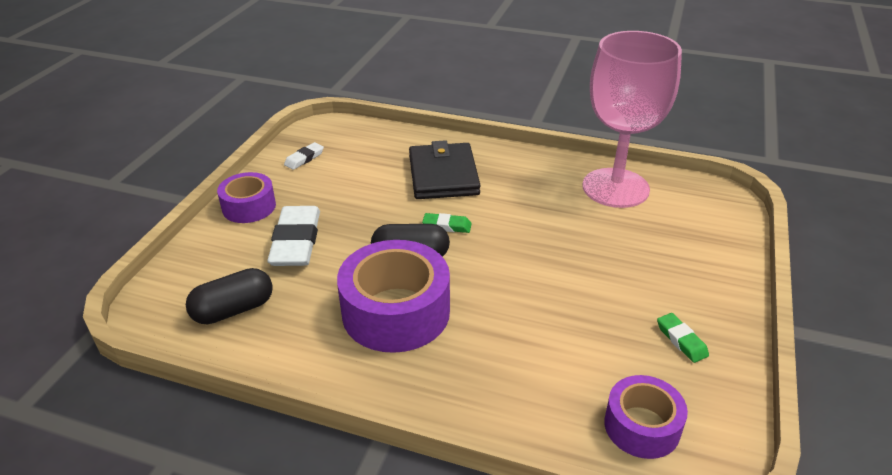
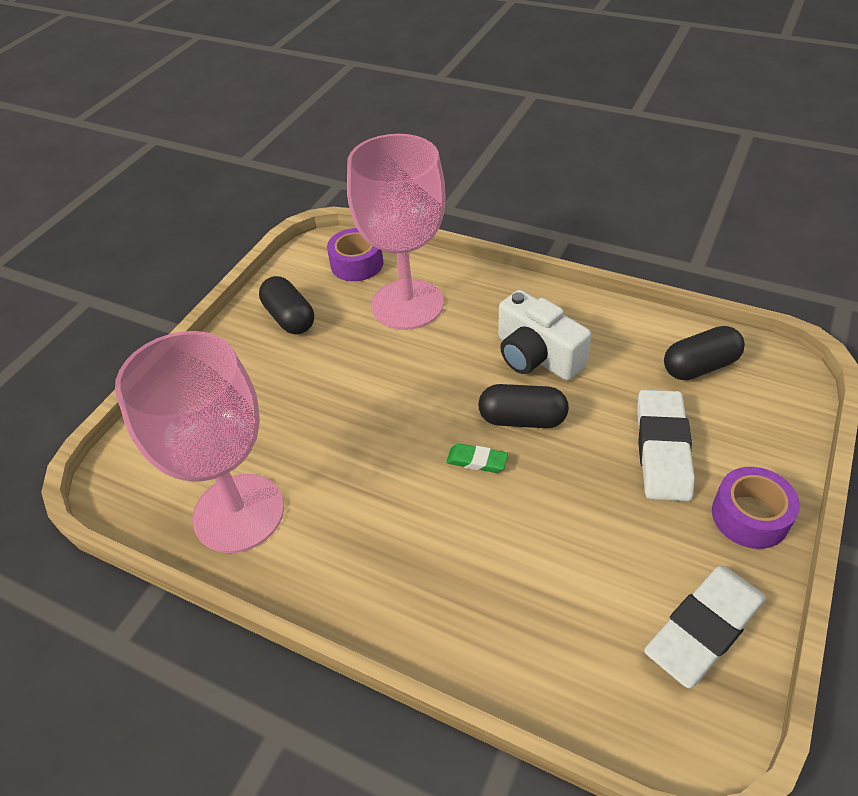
camera: 170 degrees left, 10 degrees up
white eraser [284,142,324,170] -> white eraser [644,566,766,688], size x2.06
purple tape [337,240,450,353] -> white camera [498,290,592,380]
black wallet [409,140,481,199] -> none
green eraser [657,313,709,363] -> black capsule [259,276,314,334]
none -> pink goblet [347,134,446,330]

